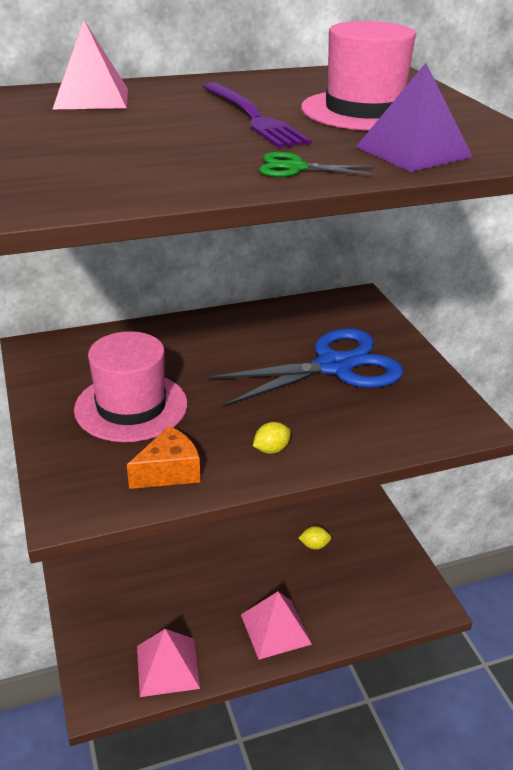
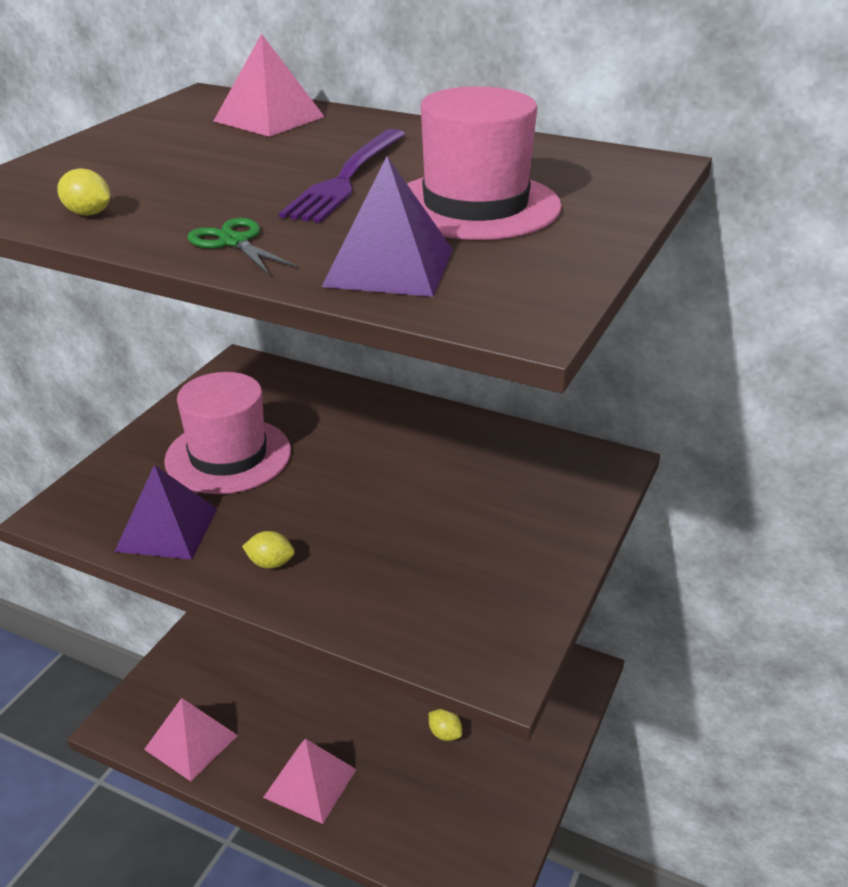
camera: 45 degrees right, 0 degrees up
orange cheese [127,426,200,489] -> purple pyramid [115,465,217,560]
blue scissors [206,328,403,407] -> none
none -> yellow lemon [57,168,110,215]

